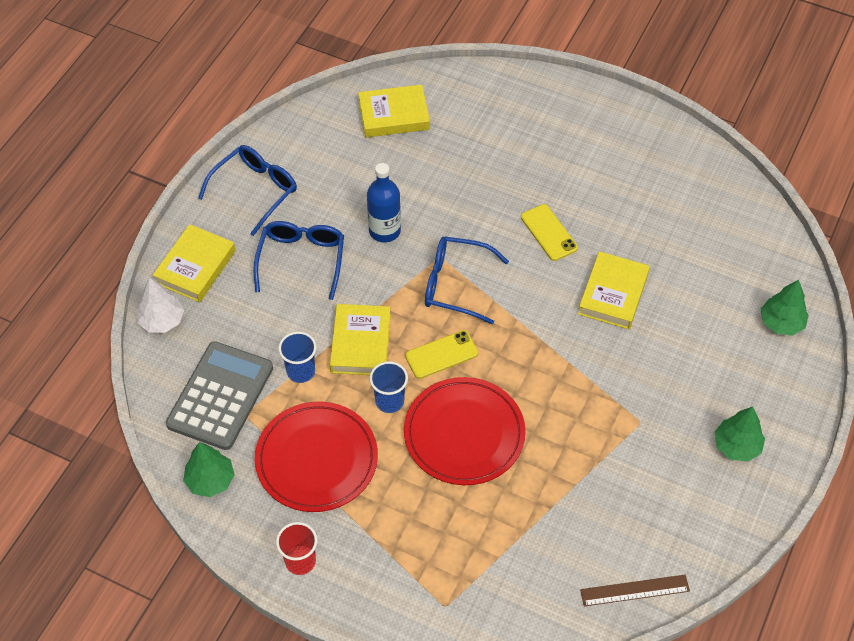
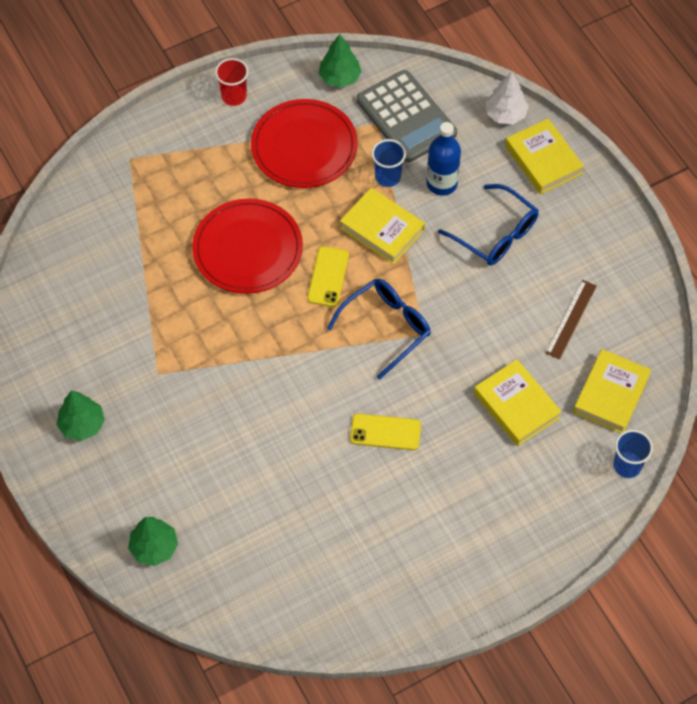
camera: 125 degrees right, 5 degrees up
blue glasses [198,145,297,236] -> none
blue bottle [367,163,401,242] -> blue bottle moved to [427,122,461,196]
blue cup [369,361,408,413] -> blue cup moved to [613,430,653,478]
yellow book [578,251,650,329] -> yellow book moved to [474,359,562,446]
brown ruler [580,575,690,606] -> brown ruler moved to [545,280,596,359]

